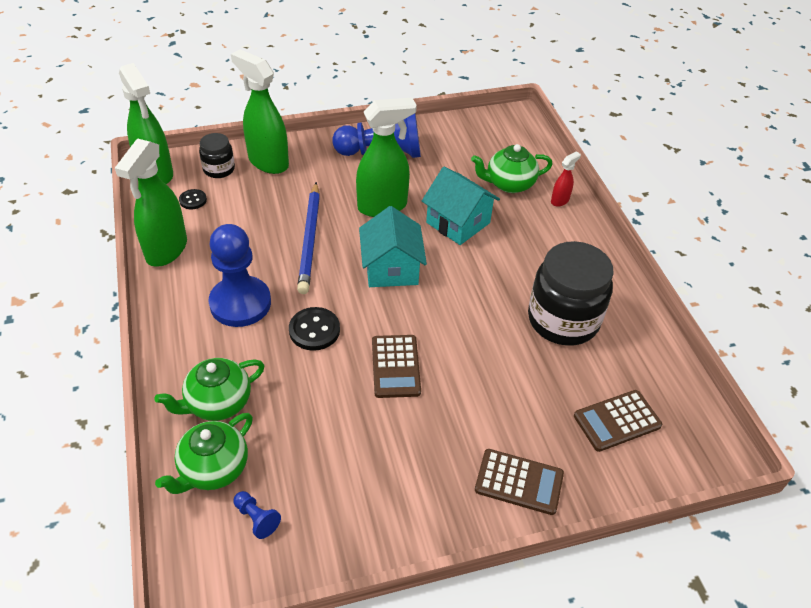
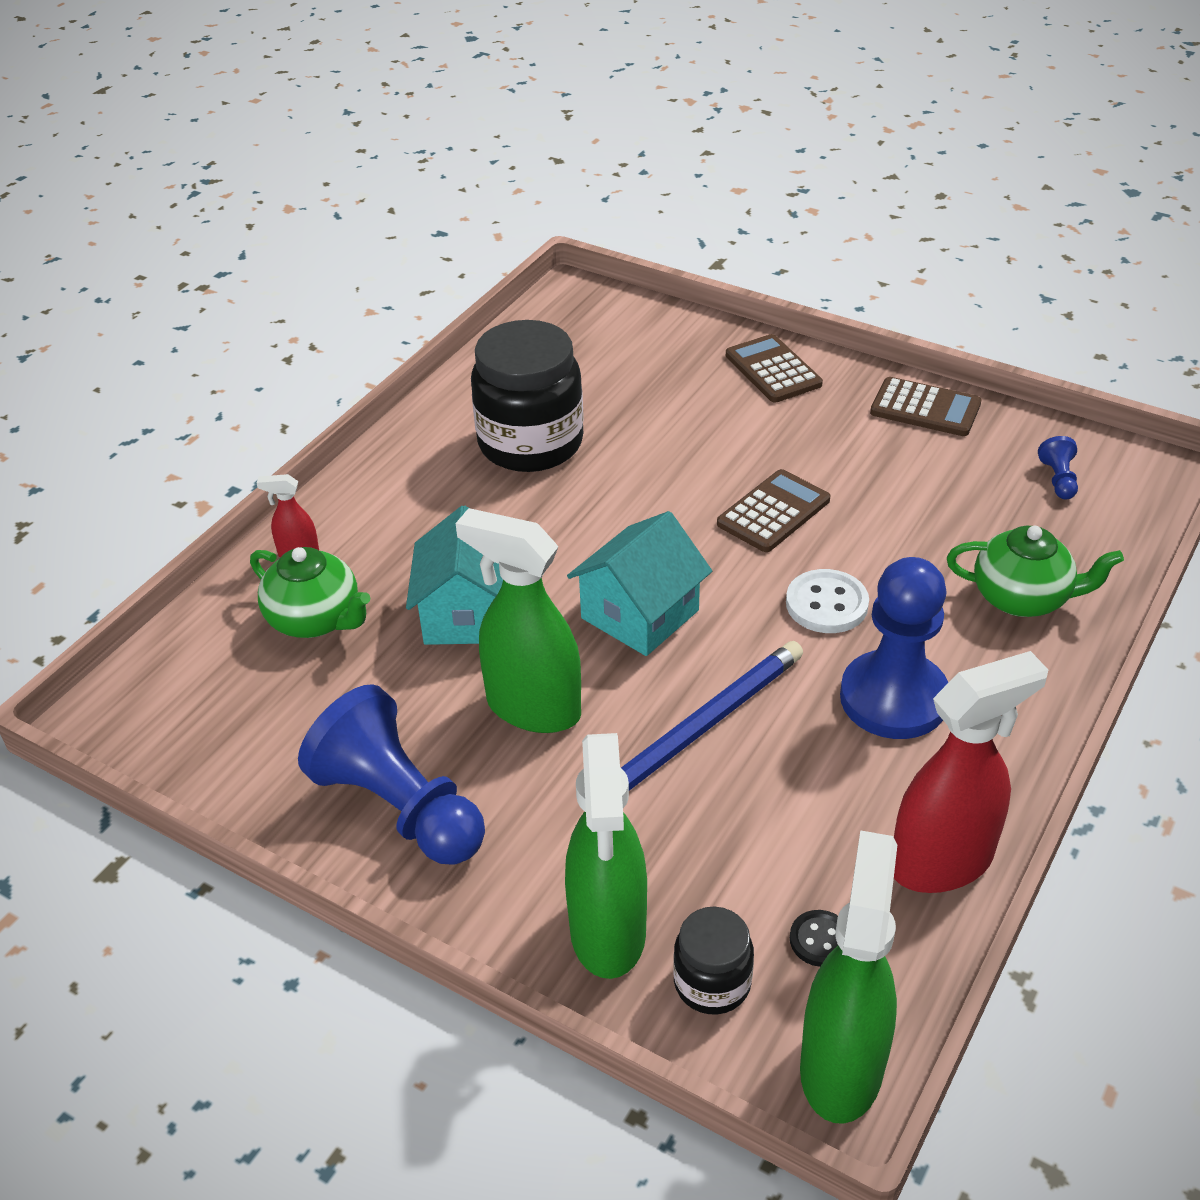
camera: 130 degrees left, 5 degrees down
green spray bottle [115,139,187,267] -> red spray bottle [894,651,1048,893]
green teapot [155,413,253,494] -> none
black button [289,307,340,351] -> white button [786,569,869,633]
brown calculator [574,390,662,452] -> brown calculator moved to [870,377,982,436]

